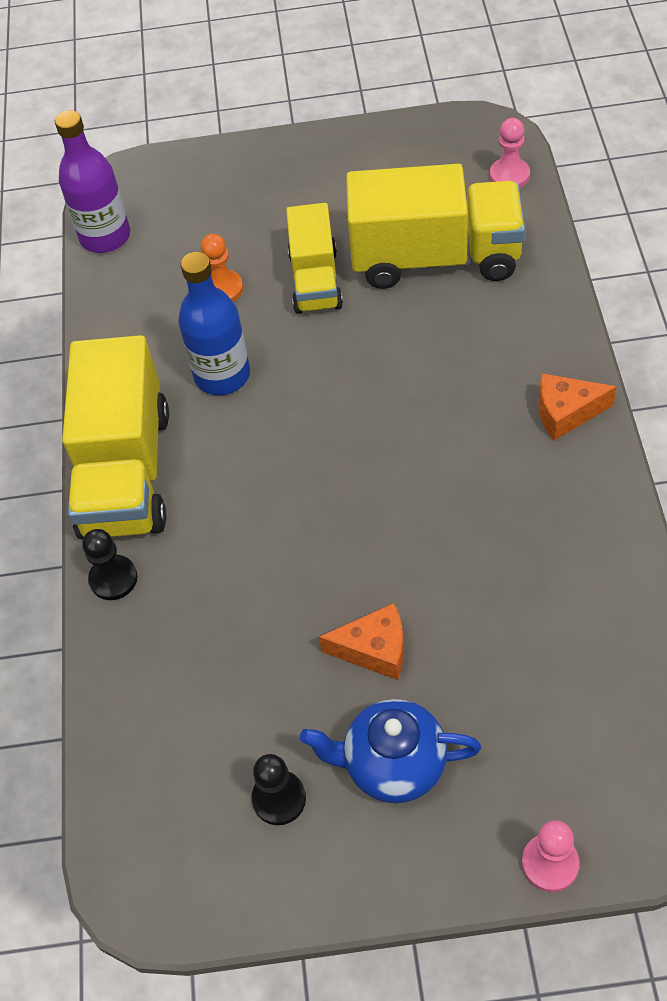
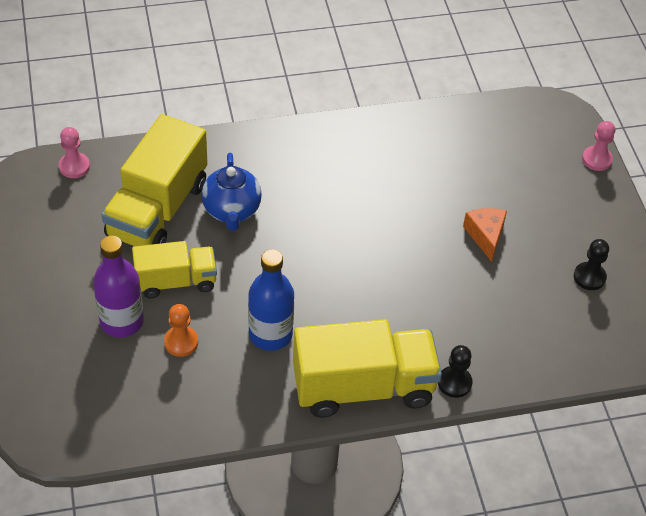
camera: 105 degrees left, 5 degrees down
purple bottle [55,110,130,253] -> purple bottle moved to [93,235,144,337]
blue teapot [300,699,481,803] -> blue teapot moved to [202,153,262,231]
yellow truck [346,164,525,289] -> yellow truck turned 150 degrees counterclockwise [102,114,208,246]
orange cheese [538,373,617,440] -> none

